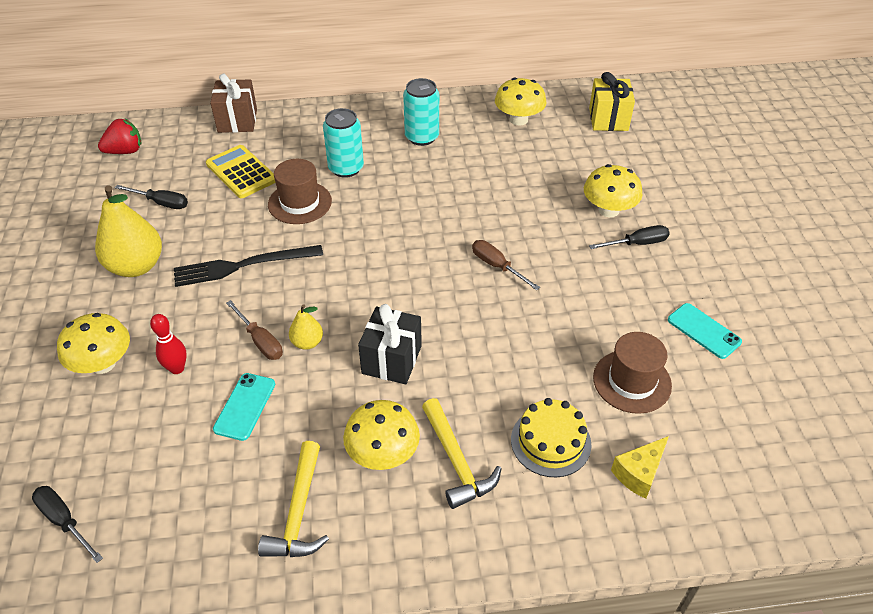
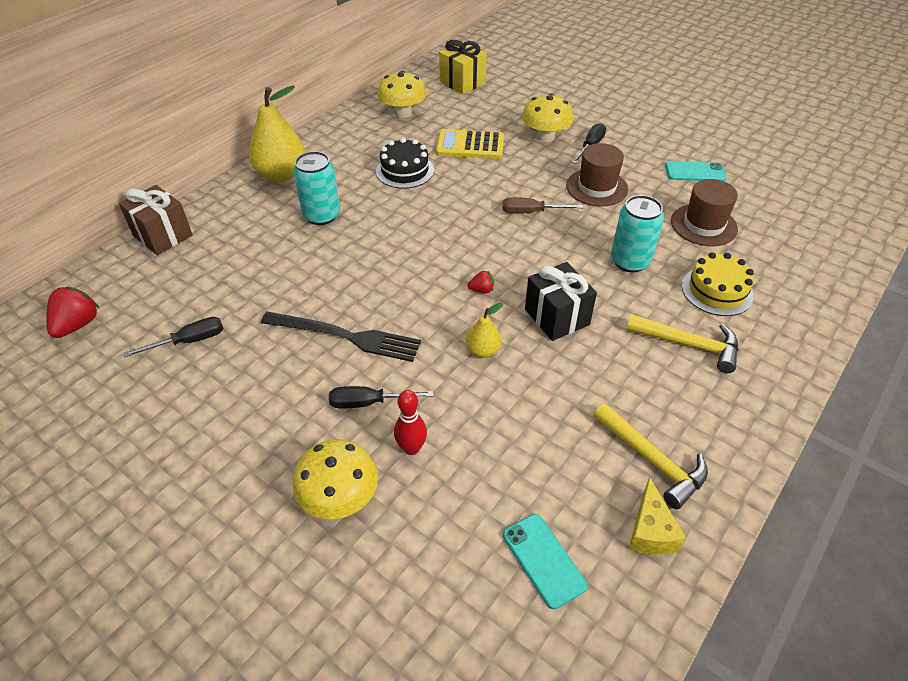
camera: 45 degrees left, 0 degrees up
black screwdriver [32,486,103,563] -> black screwdriver moved to [329,386,433,409]
yellow pear [95,185,162,277] -> yellow pear moved to [249,85,306,182]
black fork [174,245,323,287] -> black fork turned 105 degrees counterclockwise [261,312,421,362]
yellow calculator [206,145,276,198] -> yellow calculator moved to [436,129,504,159]
turquoise phone [213,373,275,441] -> turquoise phone moved to [503,514,588,609]
brown screwdriver [226,300,283,360] -> none
brown hat [268,159,332,224] -> brown hat moved to [566,143,628,207]
yellow mushroom [343,400,420,470] -> none
turquoise can [403,78,439,146] -> turquoise can moved to [611,195,664,272]
yellow cheese [611,436,669,499] -> yellow cheese moved to [629,477,686,555]
none -> black cake [376,138,434,189]
none -> red strawberry [467,271,494,293]

